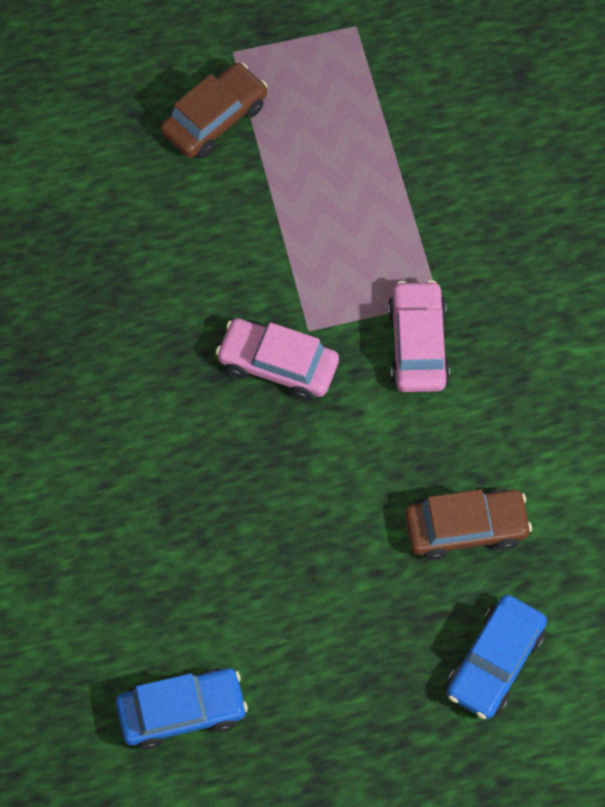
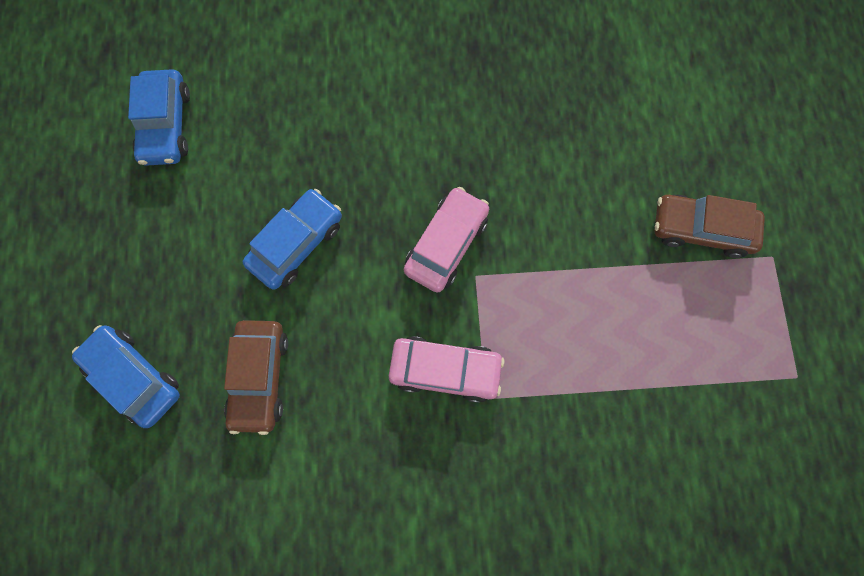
camera: 100 degrees right, 10 degrees up
brown car [160,63,268,158] -> brown car turned 135 degrees clockwise [655,195,765,258]
none -> blue car [243,189,342,290]

